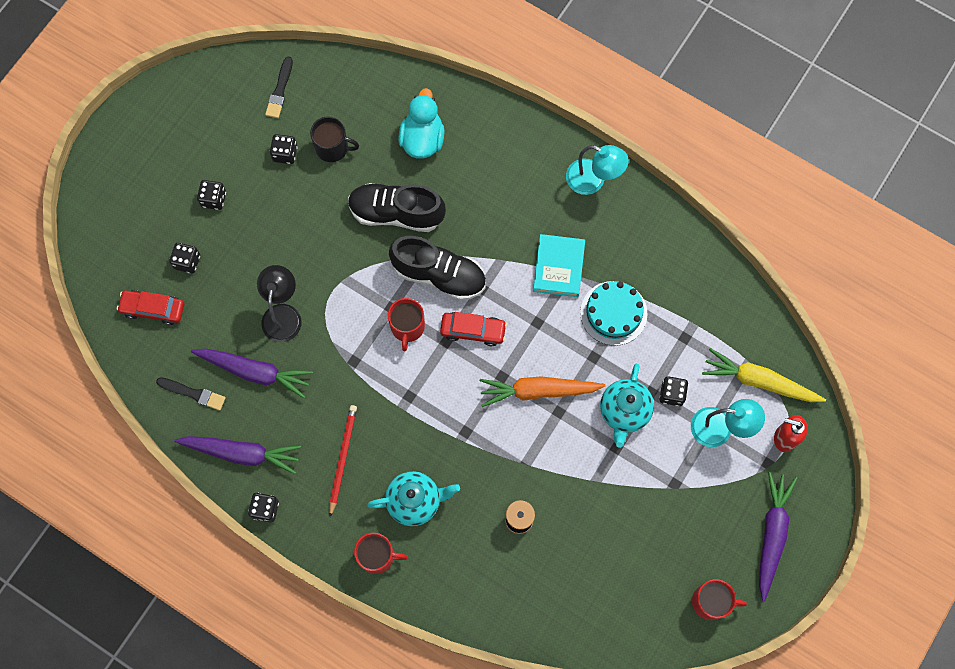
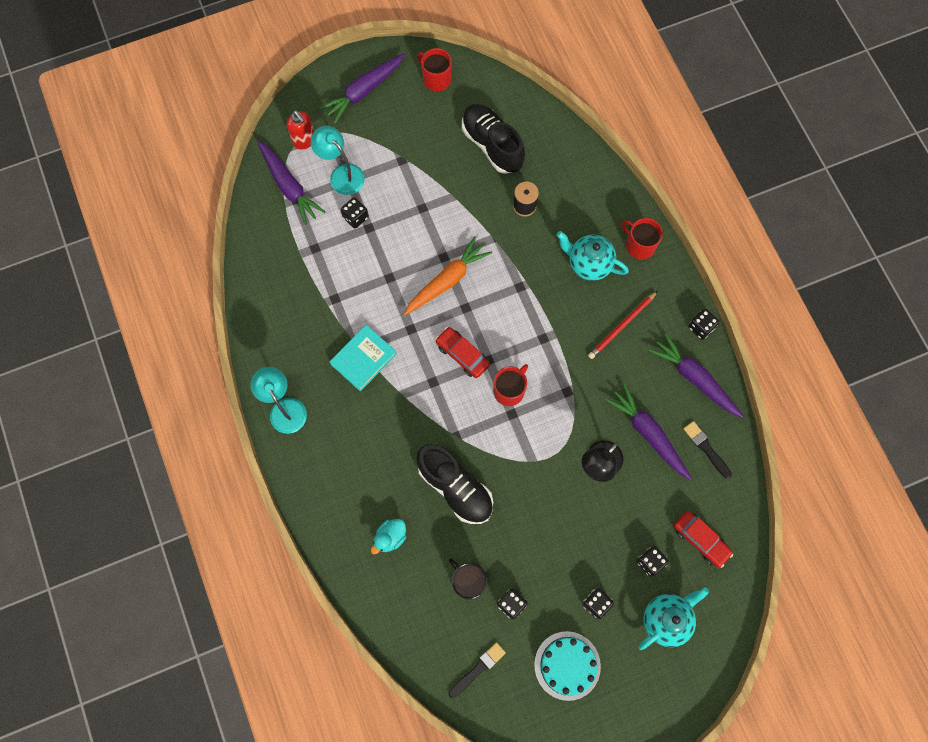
camera: 145 degrees left, 0 degrees up
black shoe [389,236,486,301] -> black shoe moved to [462,104,525,174]
turquoise duck [398,88,445,159] -> turquoise duck [371,519,406,554], size x0.63
orange carrot [480,377,605,407] -> orange carrot turned 75 degrees counterclockwise [403,236,492,316]
turquoise cake [580,281,648,346] -> turquoise cake moved to [534,631,601,701]
turquoise teapot [600,363,654,448] -> turquoise teapot moved to [639,587,709,650]
yellow carrot [702,348,826,402] -> purple carrot [257,141,325,225]

